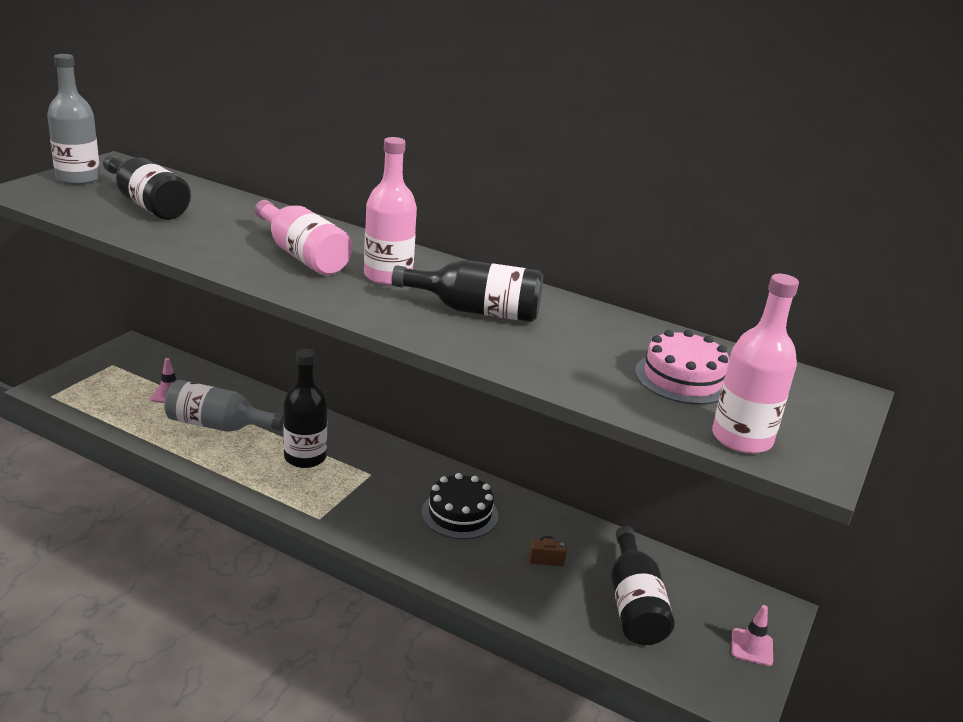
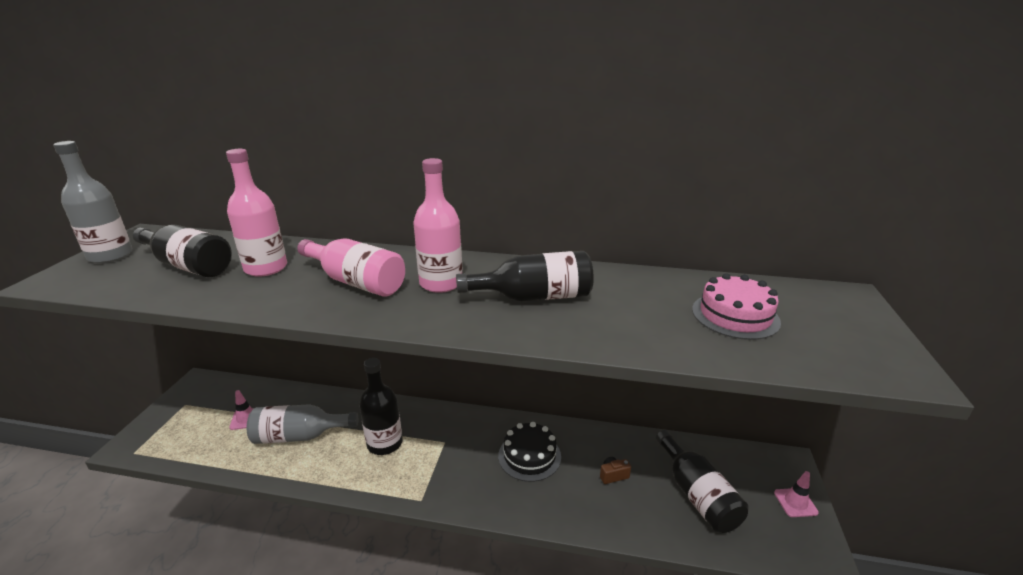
camera: 15 degrees left, 0 degrees up
pink bottle [712,274,799,454] -> pink bottle moved to [226,149,287,277]

